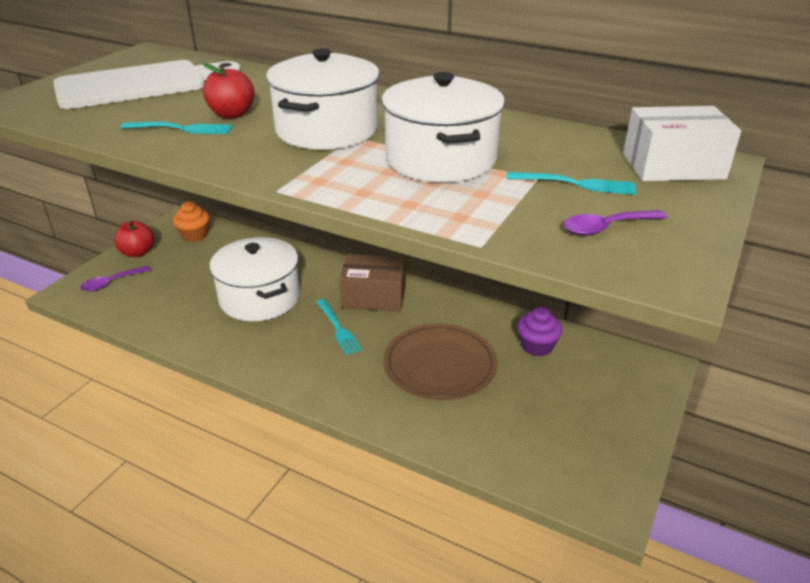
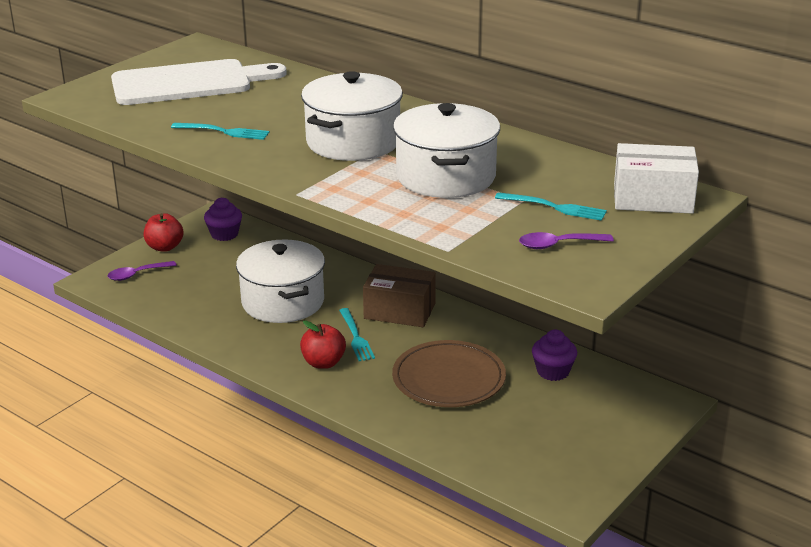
camera: 10 degrees right, 5 degrees down
orange cupcake [173,201,209,242] -> purple cupcake [204,198,242,241]
red apple [202,63,255,119] -> red apple moved to [300,320,346,369]

